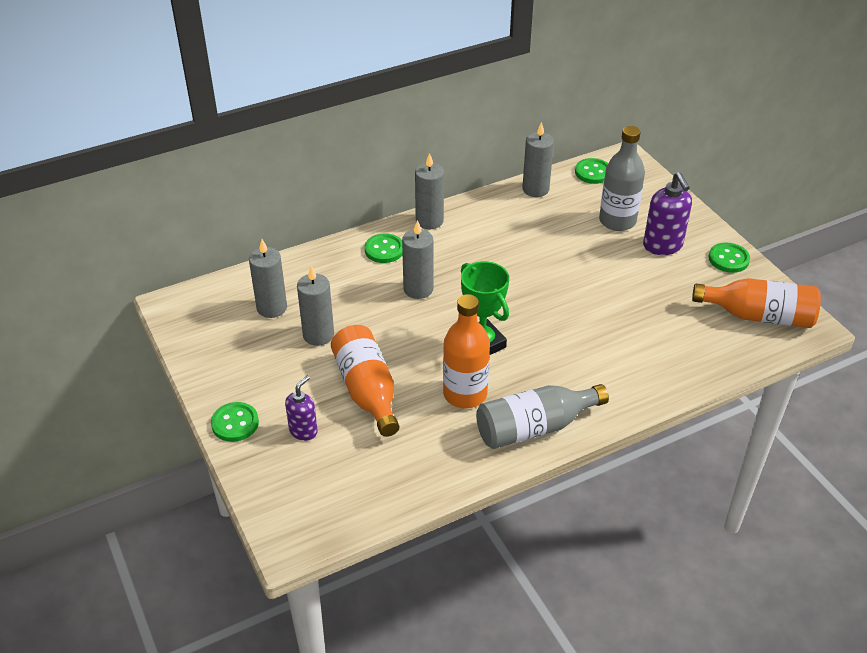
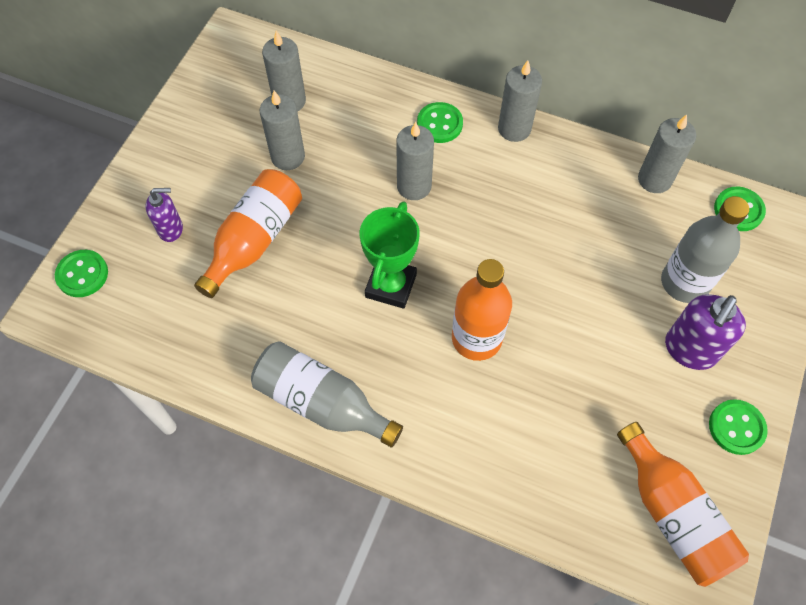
camera: 50 degrees right, 20 degrees up
green button [211,402,259,442] -> green button moved to [55,250,108,297]
orange bottle [443,294,490,408] -> orange bottle moved to [452,259,512,361]

